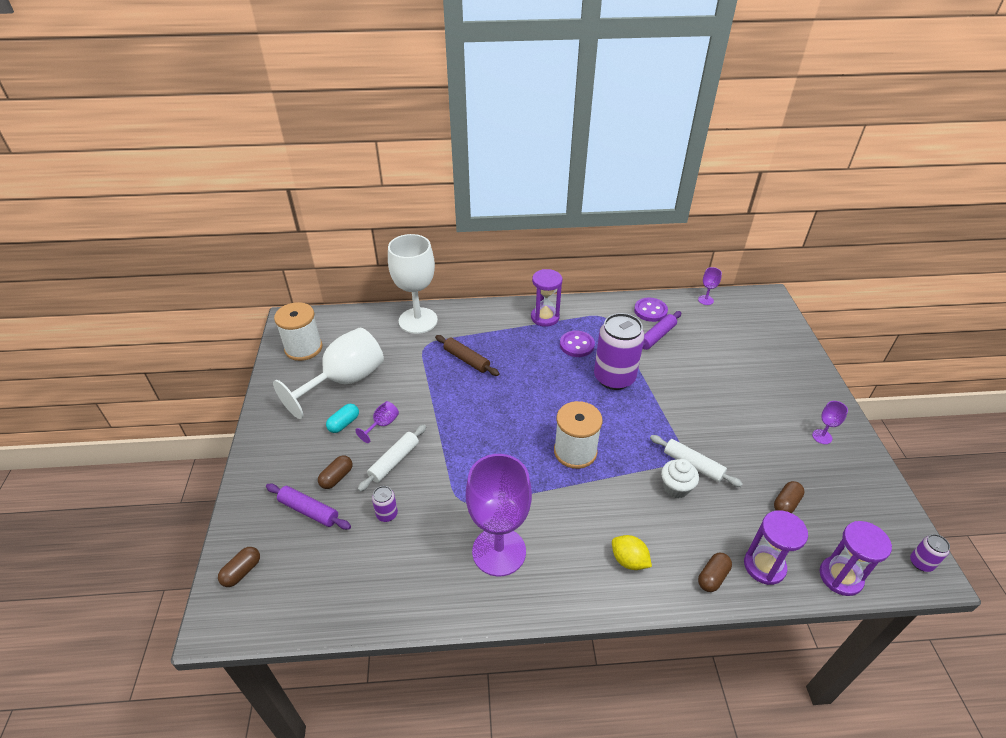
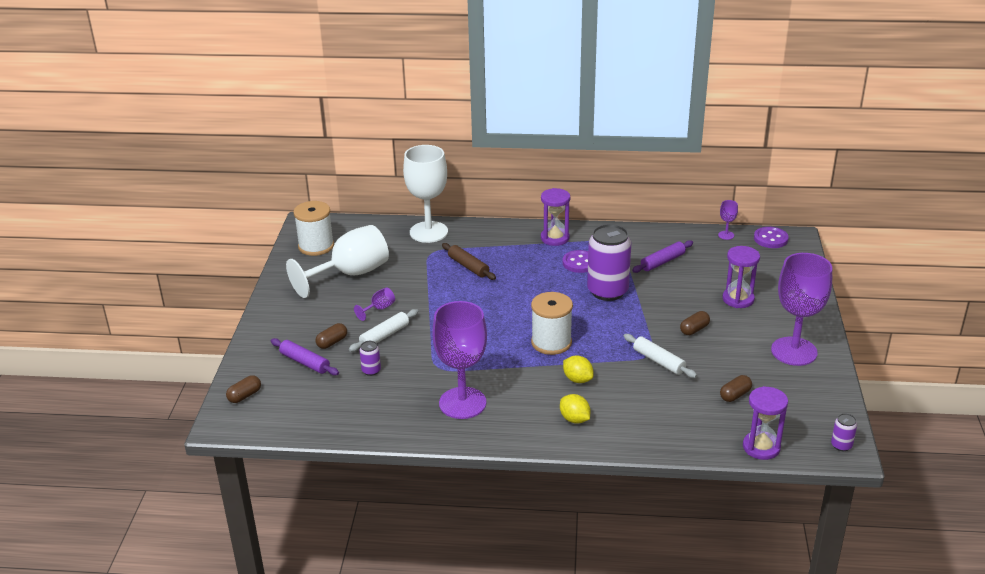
camera: 10 degrees right, 10 degrees down
turquoise capsule [326,404,359,433] -> none
purple button [634,298,668,322] -> purple button moved to [754,227,789,248]
white cupcake [661,459,699,498] -> none
brown capsule [698,553,732,592] -> brown capsule moved to [680,311,710,335]
purple hourglass [744,510,808,585] -> purple hourglass moved to [723,246,760,308]
purple goblet [812,401,848,444] -> purple goblet [771,253,832,366], size x2.46
none -> yellow lemon [563,355,594,383]

